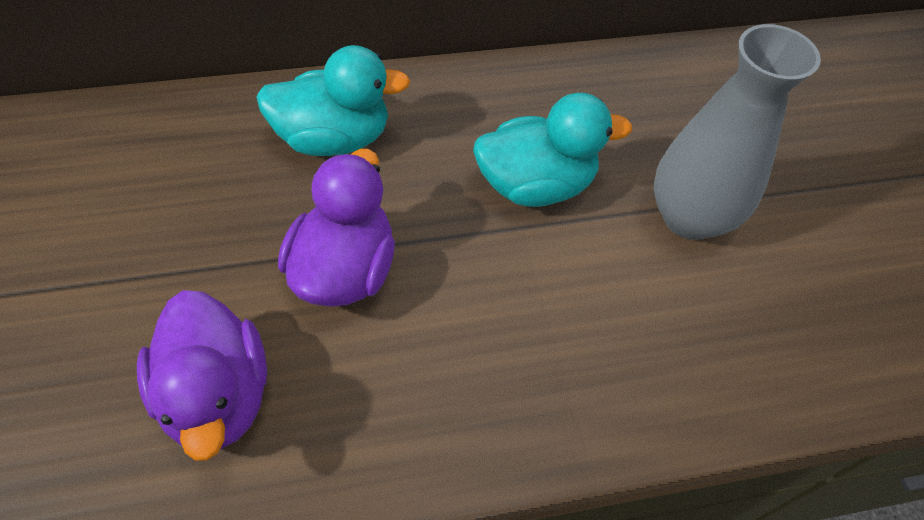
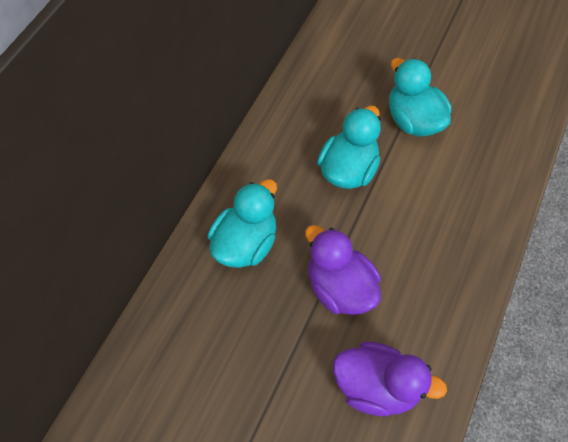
camera: 50 degrees left, 5 degrees up
grey vase [654,24,821,240] -> turquoise duck [389,58,451,137]

